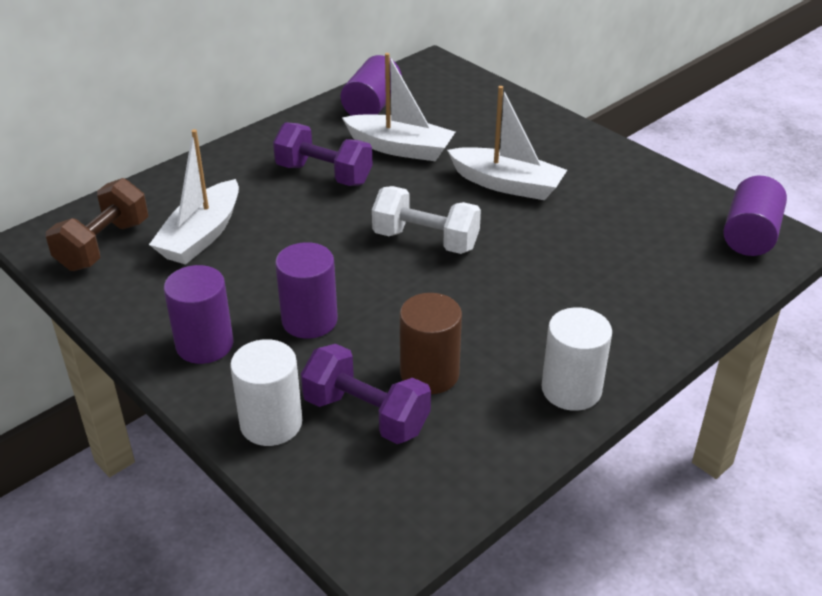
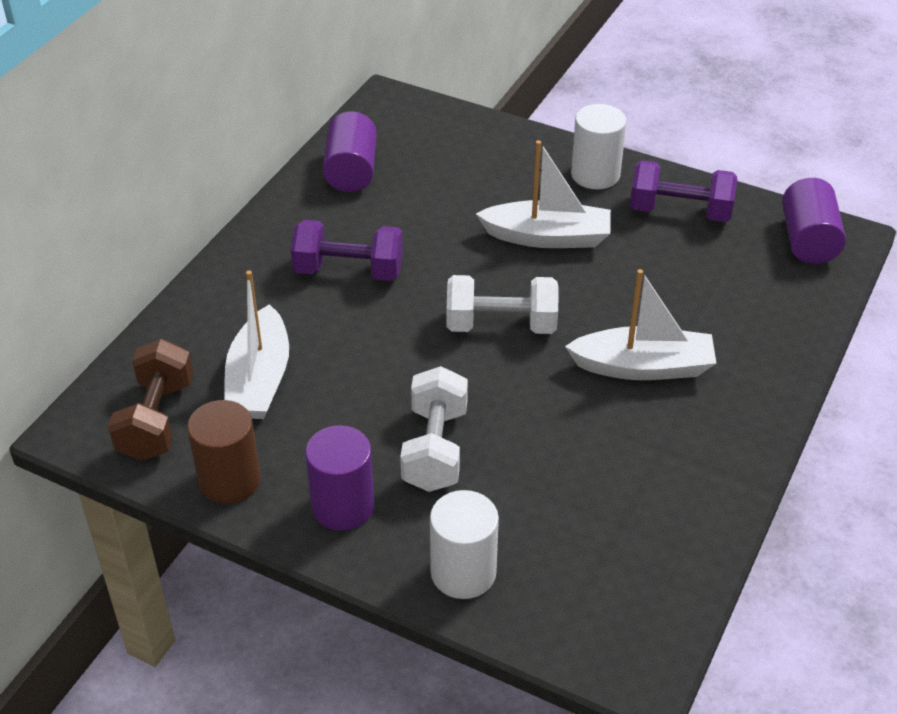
camera: 20 degrees left, 5 degrees up
purple cylinder [275,242,338,339] -> white dumbbell [400,366,468,492]
purple dumbbell [301,344,431,444] -> purple dumbbell moved to [630,160,737,222]
white boat [342,53,455,161] -> white boat moved to [565,269,717,380]
brown cylinder [400,293,462,394] -> brown cylinder moved to [187,400,261,504]
white cylinder [542,307,612,411] -> white cylinder moved to [571,104,626,190]

